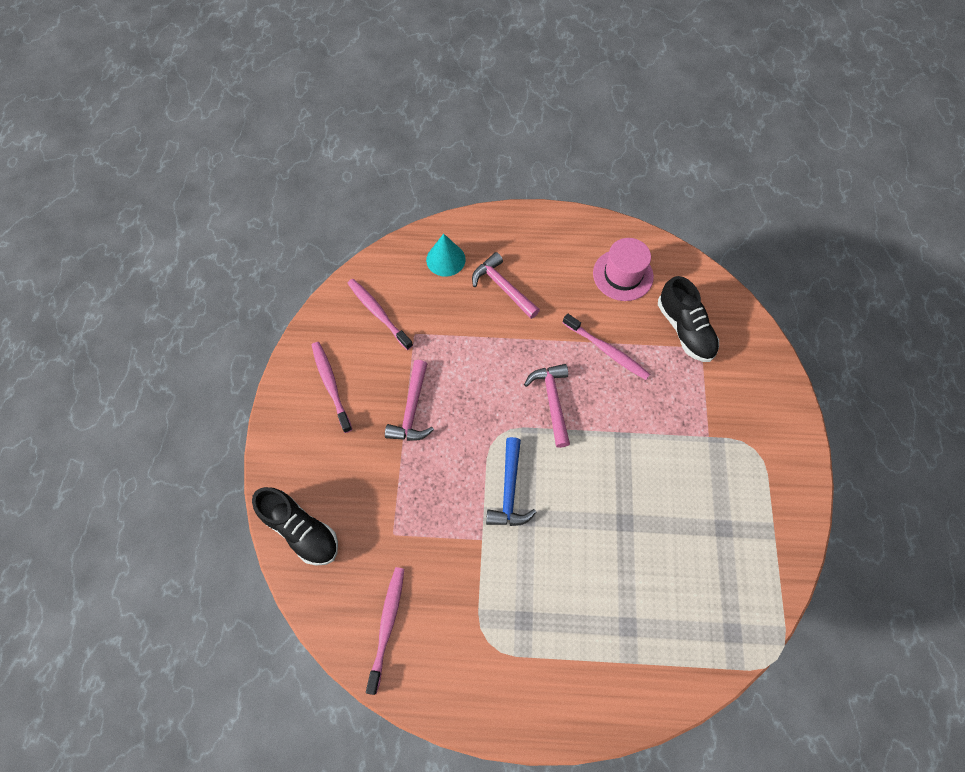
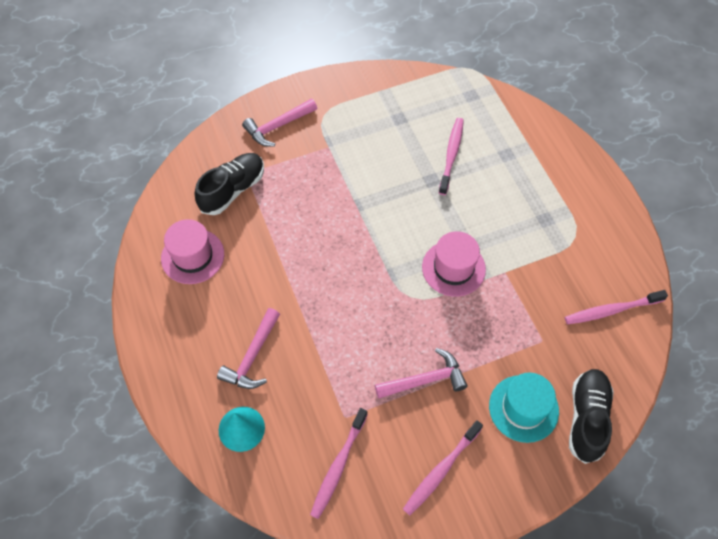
camera: 115 degrees left, 5 degrees down
blue hammer [486,437,536,526] -> pink hat [422,231,486,297]
pink hammer [524,364,570,448] -> pink hammer moved to [242,98,317,146]
pink toothbrush [563,314,650,380] -> pink toothbrush moved to [439,118,464,195]
none -> turquoise hat [489,373,559,443]

